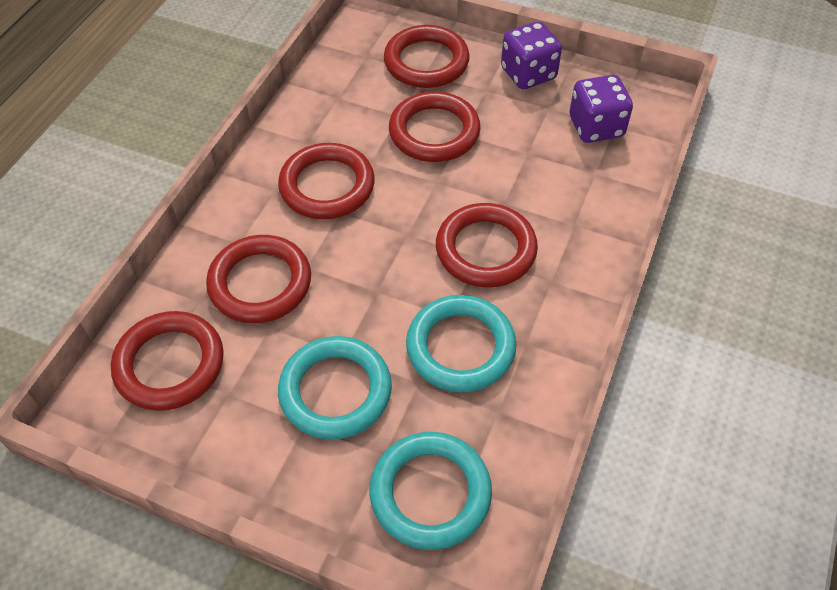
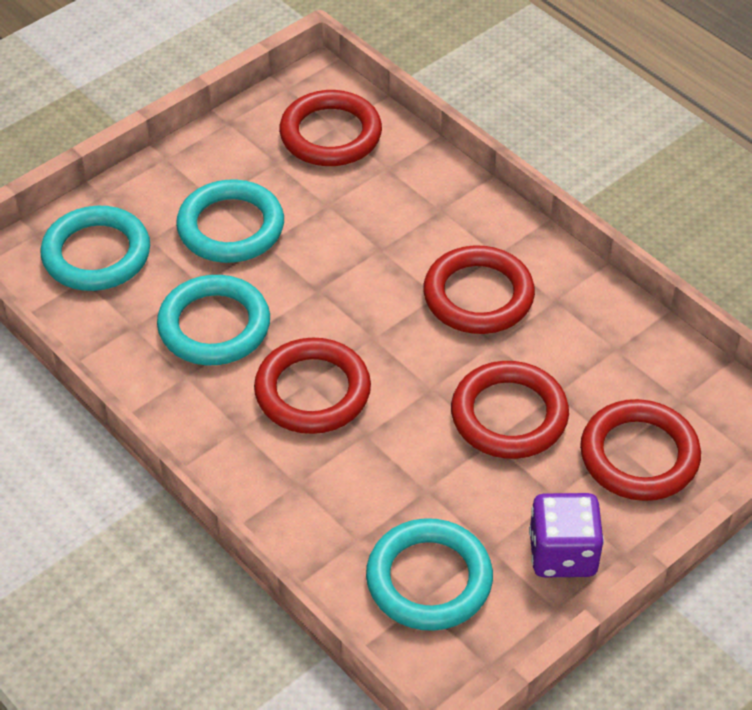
camera: 115 degrees right, 5 degrees down
red ring [206,235,311,323] -> none
purple dice [570,75,633,143] -> turquoise ring [366,518,493,631]

